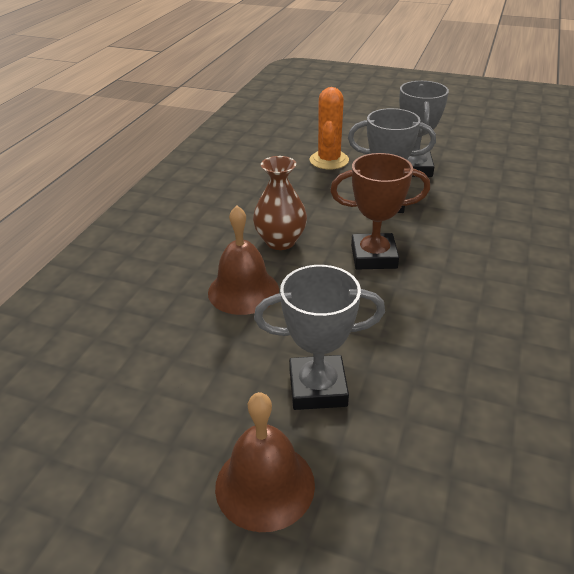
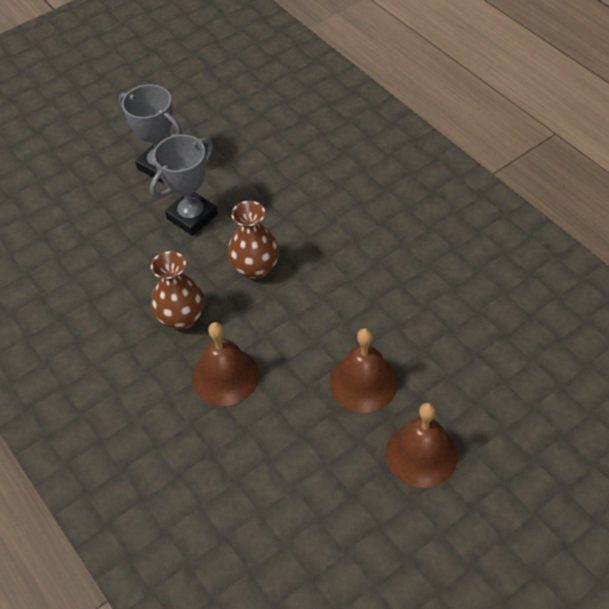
camera: 55 degrees left, 15 degrees up
grey trophy [254,265,385,410] -> brown bell [330,328,398,413]
orange cactus [309,87,349,169] -> none
brown trophy [330,153,430,269] -> brown vase [227,201,279,280]

